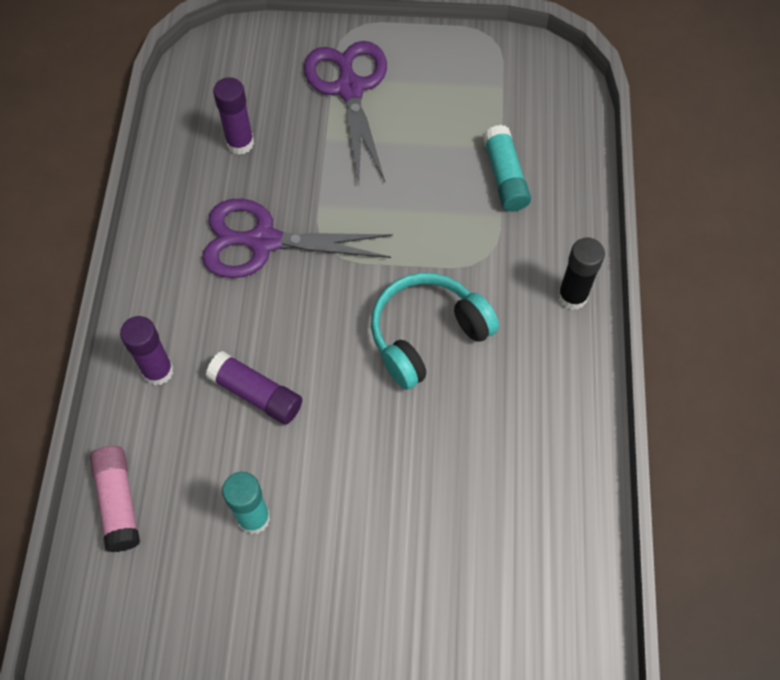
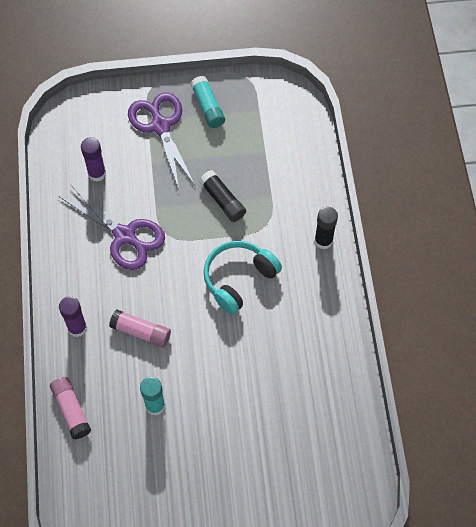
camera: 10 degrees left, 0 degrees up
purple scissors [202,199,393,278] -> purple scissors turned 135 degrees counterclockwise [59,184,165,270]
purple glue stick [206,351,302,425] -> pink glue stick [109,309,171,348]
turquoise glue stick [482,125,531,211] -> turquoise glue stick moved to [191,76,225,128]
none -> black glue stick [199,170,246,222]

